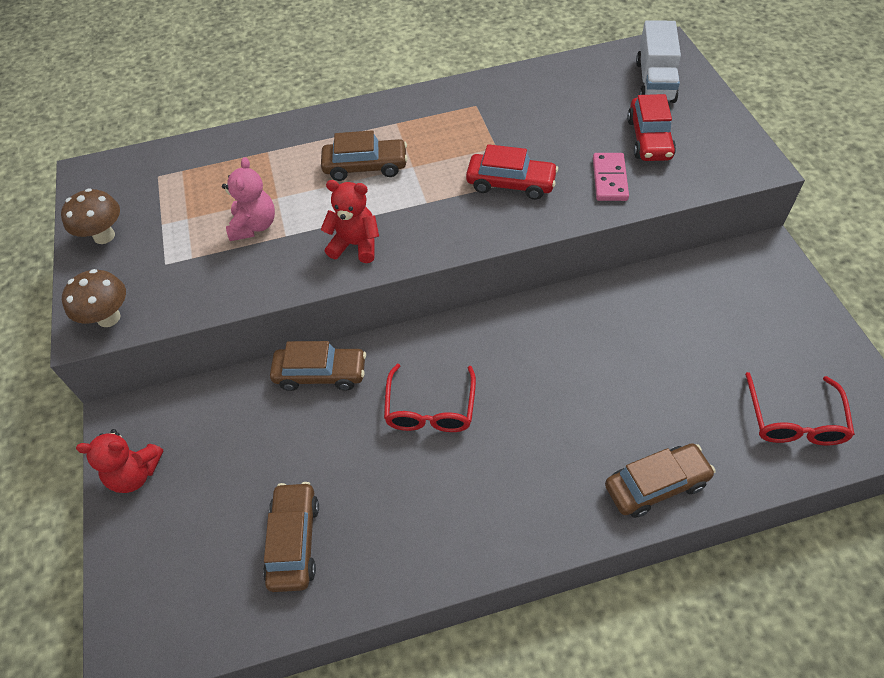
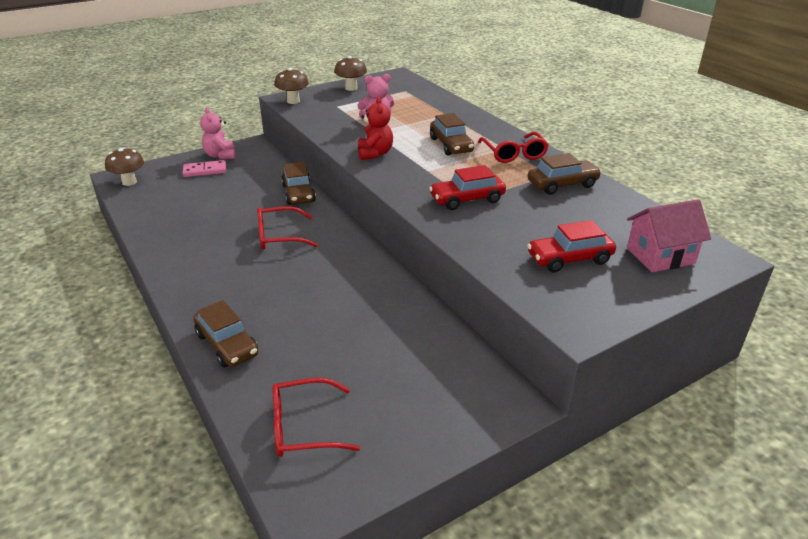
camera: 70 degrees right, 20 degrees down
red teddy bear [76,429,163,493] -> pink teddy bear [200,108,236,159]
brown car [263,482,319,592] -> brown car moved to [528,153,602,195]
red car [466,144,558,200] -> red car turned 75 degrees clockwise [429,165,506,210]
pink domino [593,153,629,201] -> pink domino moved to [183,160,226,177]
white truck [636,20,681,103] -> pink house [627,199,711,272]
none -> brown mushroom [105,148,144,186]
none -> red glasses [478,132,549,163]

